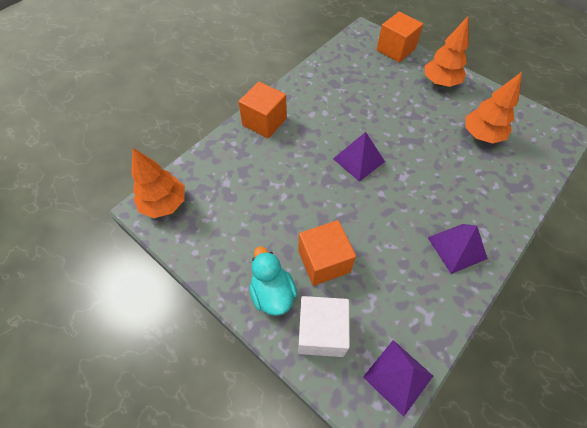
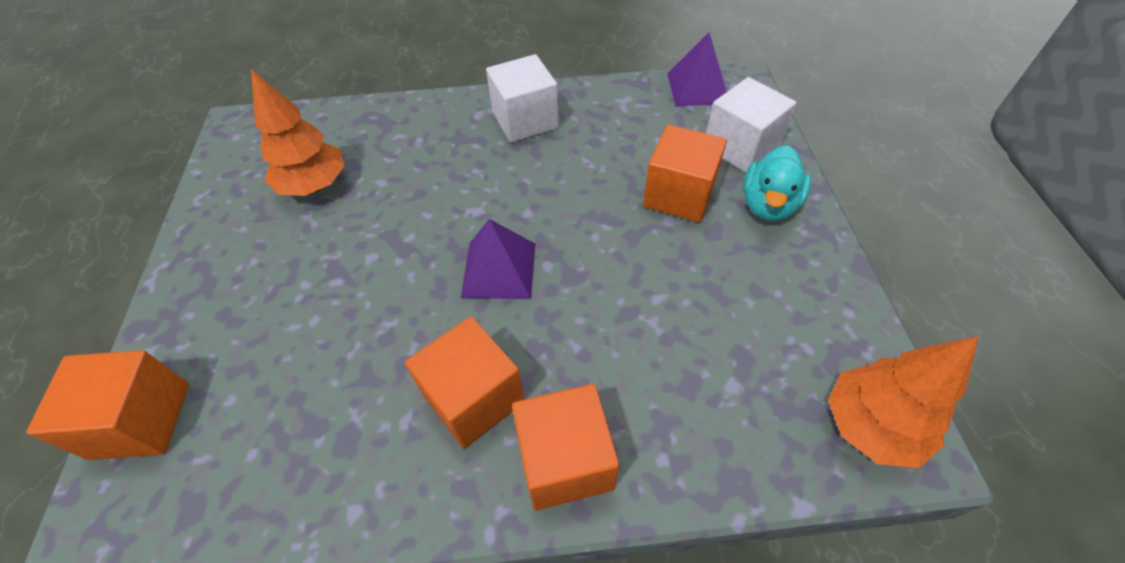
camera: 135 degrees left, 5 degrees down
orange tree [424,15,469,87] -> none
purple pyramid [428,224,488,274] -> white cube [486,54,559,143]
none -> orange cube [405,317,525,449]

